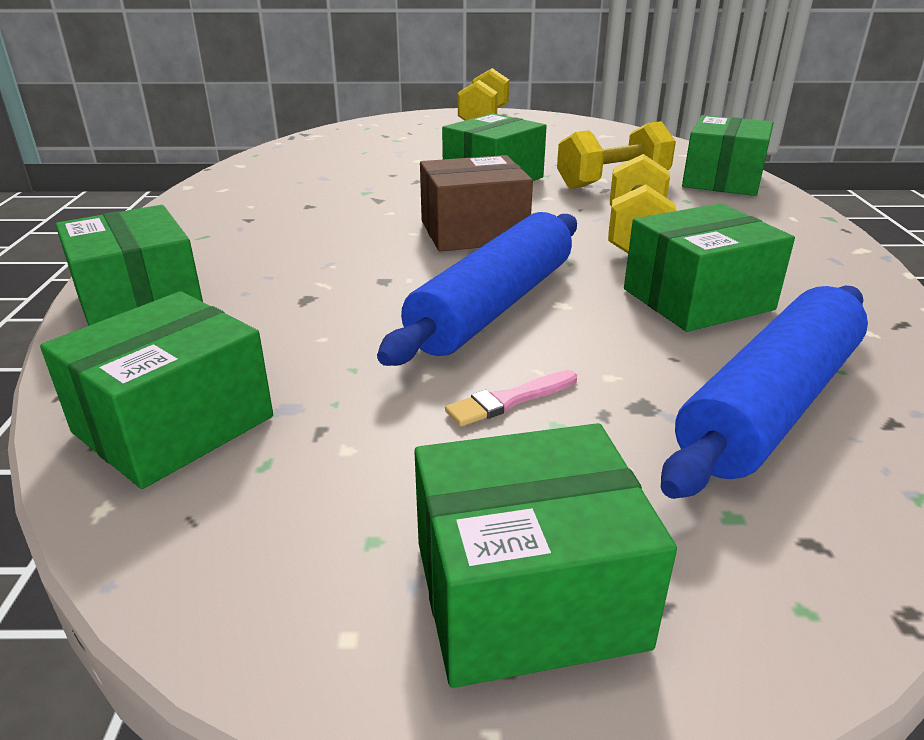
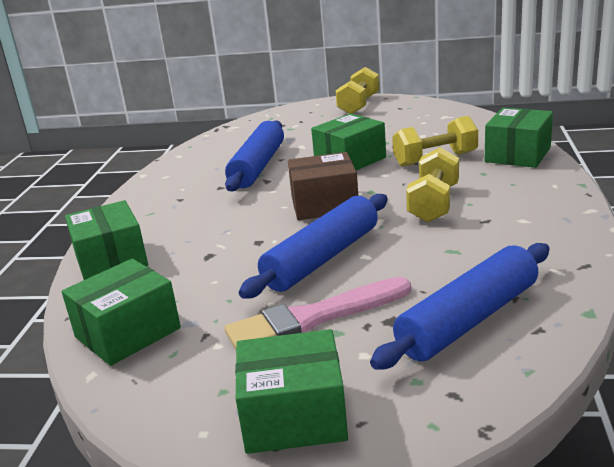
camera: 10 degrees right, 5 degrees down
pink brush [445,370,577,427] -> pink brush [225,277,411,350], size x2.27
green box [624,203,795,332] -> none
none -> blue rolling pin [225,120,284,191]

